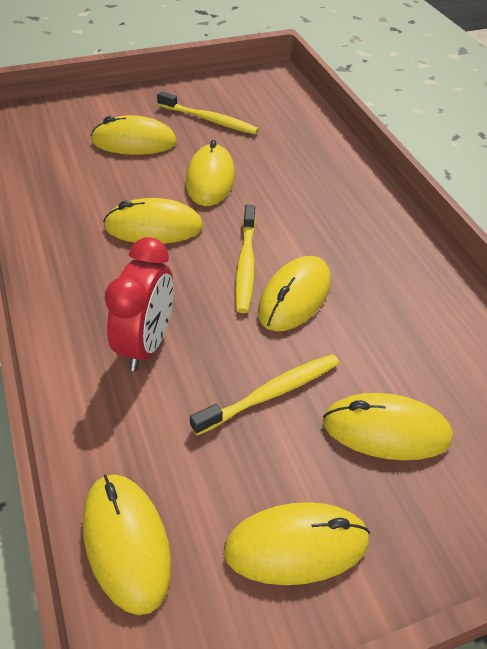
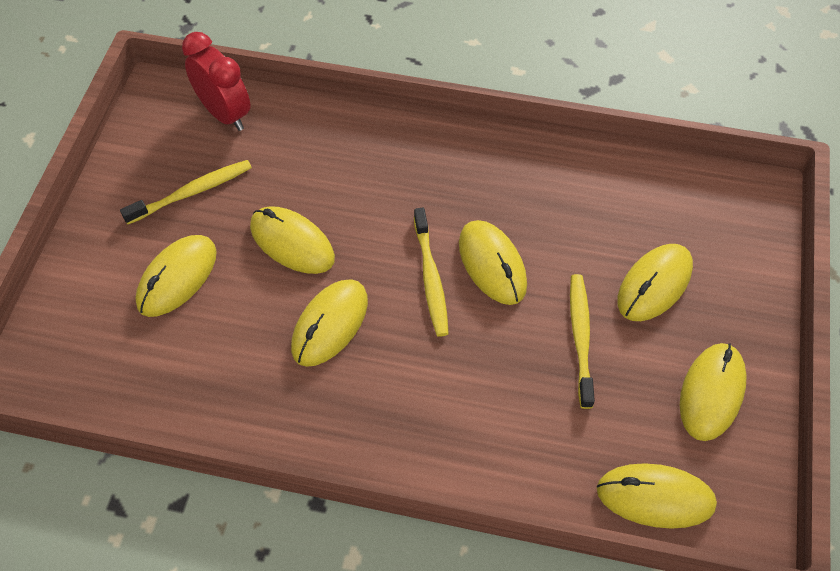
camera: 55 degrees left, 10 degrees up
red clock [105,237,174,371] -> red clock moved to [182,32,250,131]
yellow toothbrush [235,205,256,313] -> yellow toothbrush turned 45 degrees clockwise [414,208,449,337]

